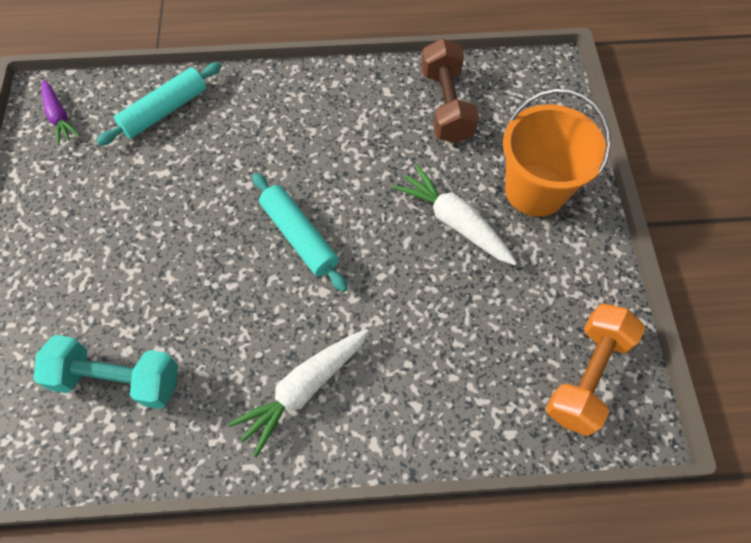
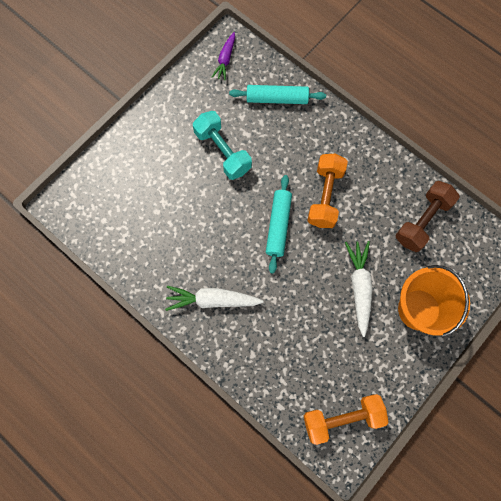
camera: 45 degrees right, 10 degrees up
turquoise dumbbell [34,335,178,409] -> turquoise dumbbell moved to [193,111,252,180]
none -> orange dumbbell [307,154,348,228]

